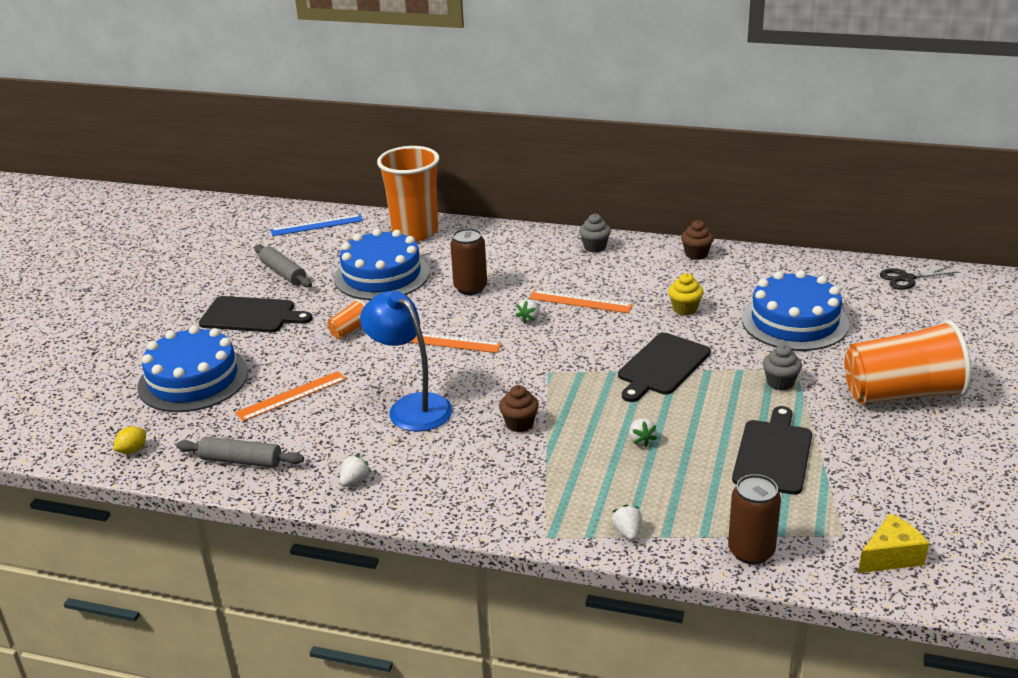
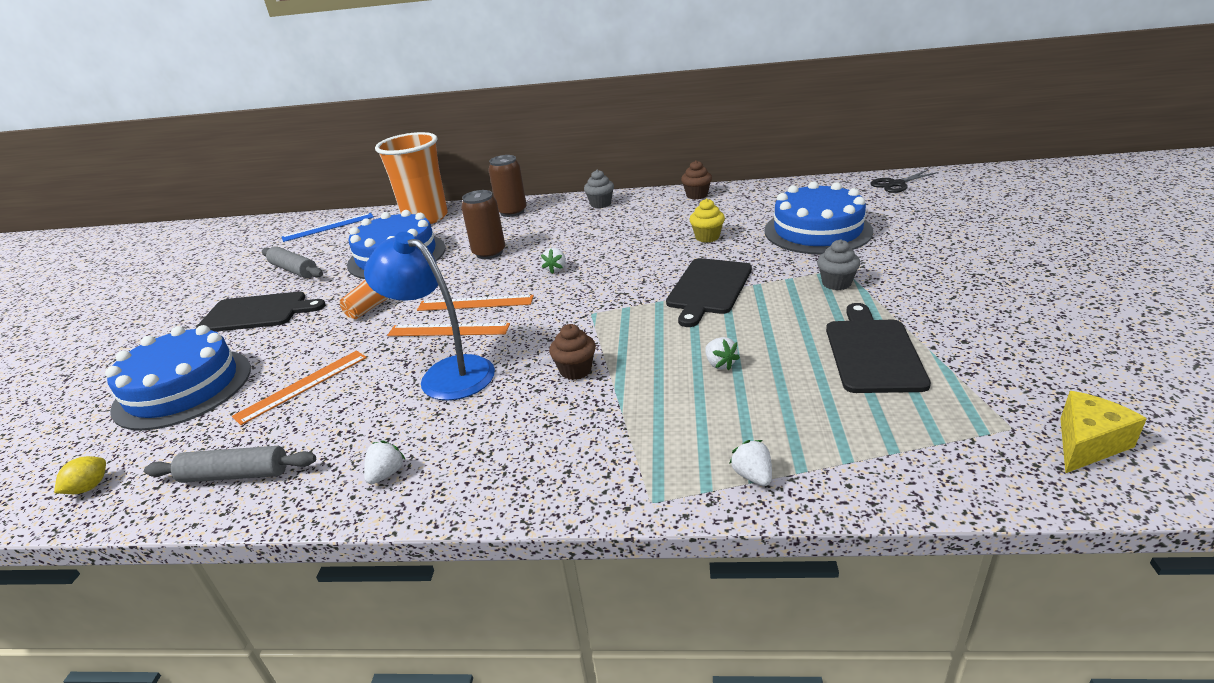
camera: 10 degrees left, 0 degrees up
orange ruler [529,290,633,313] -> orange ruler moved to [387,323,510,336]
brown can [728,474,781,564] -> brown can moved to [488,155,527,217]
orange cup [844,320,971,404] -> none

